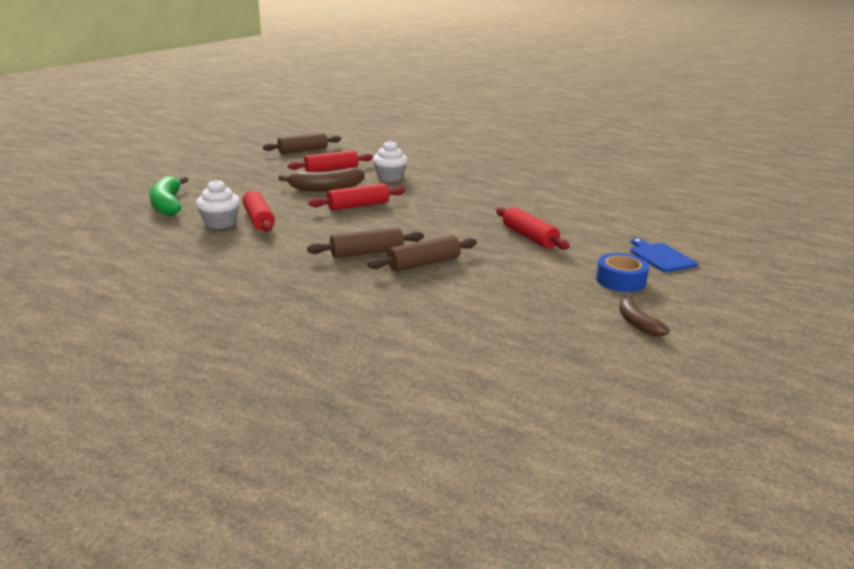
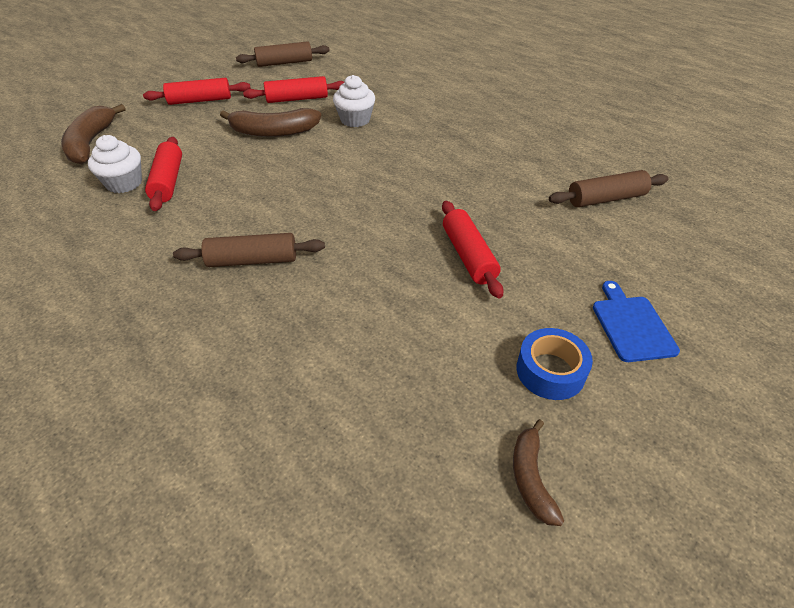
camera: 15 degrees right, 20 degrees up
green banana [149,176,188,216] -> brown banana [61,104,126,164]
red rolling pin [309,183,405,211] -> red rolling pin moved to [143,78,251,105]
brown rolling pin [368,235,477,272] -> brown rolling pin moved to [549,170,669,207]

